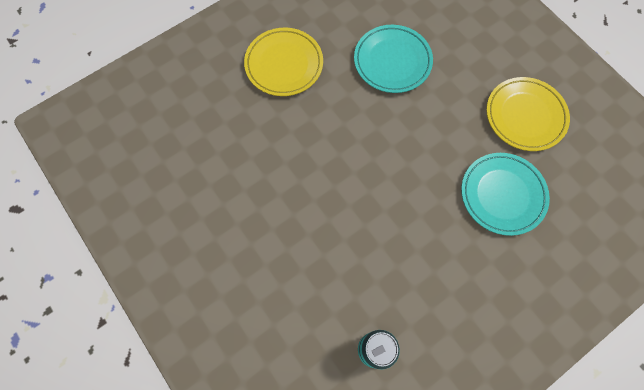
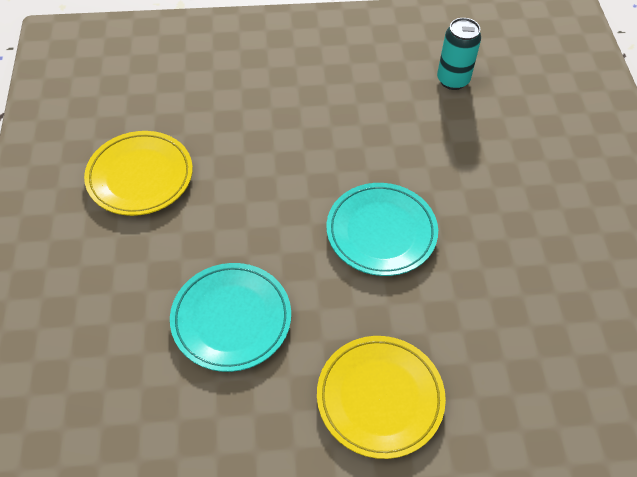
camera: 150 degrees left, 15 degrees down
turquoise plate [461,153,550,236] -> turquoise plate moved to [326,183,438,276]

